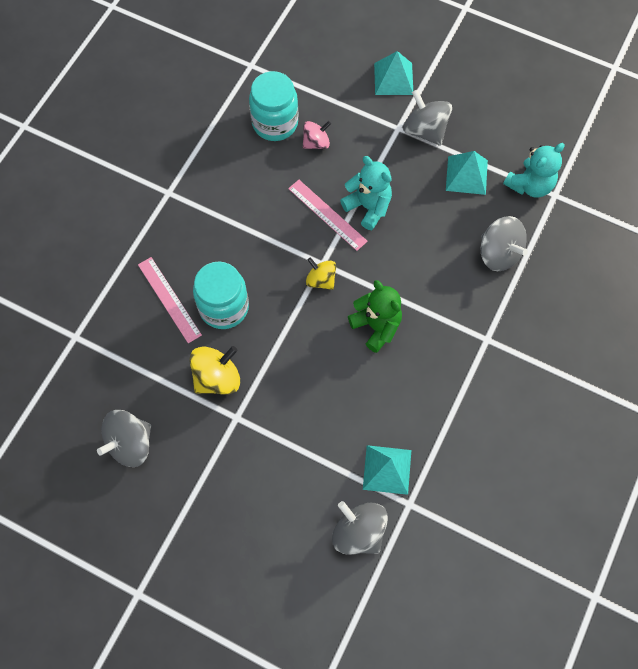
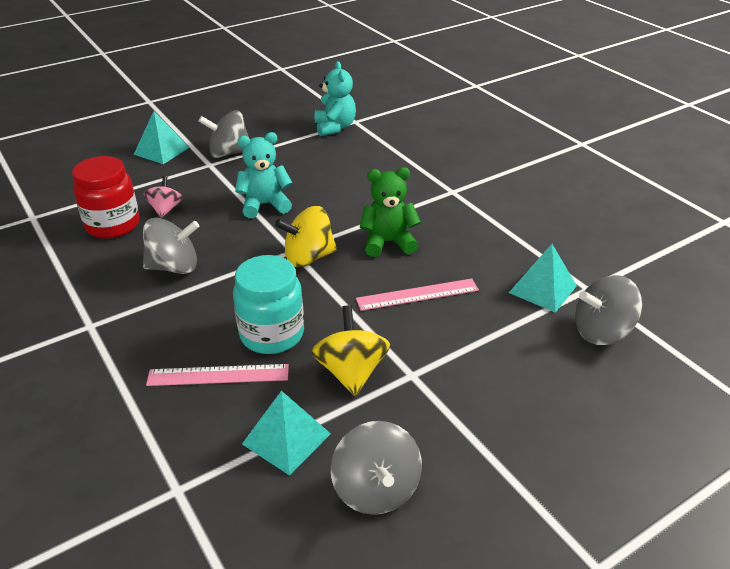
camera: 60 degrees left, 30 degrees down
turquoise jar [249,71,299,141] -> red jar [72,156,139,239]
pink ruler [288,180,368,251] -> pink ruler moved to [356,279,479,311]
yellow spinning top [306,257,336,290] -> yellow spinning top [275,206,337,267], size x1.56
turquoise pyramid [446,151,488,195] -> turquoise pyramid moved to [242,391,331,476]
grey spinning top [481,216,528,271] -> grey spinning top moved to [143,218,200,274]

